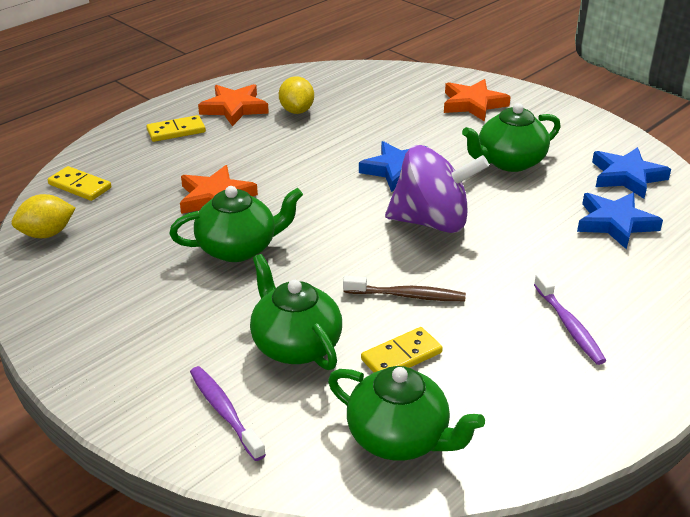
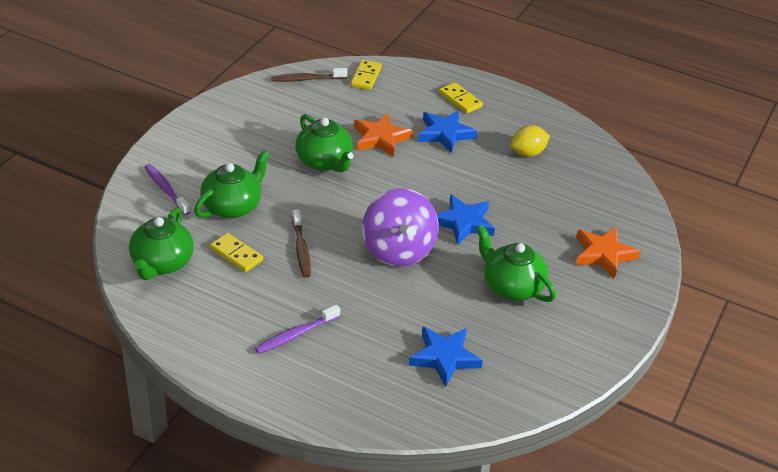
camera: 70 degrees right, 5 degrees up
yellow lemon [12,194,75,238] -> brown toothbrush [271,68,347,82]
purple toothbrush [190,366,266,461] -> purple toothbrush turned 75 degrees counterclockwise [144,164,190,215]
orange star [198,84,269,126] -> none
blue star [592,147,671,198] -> blue star moved to [418,110,477,154]

